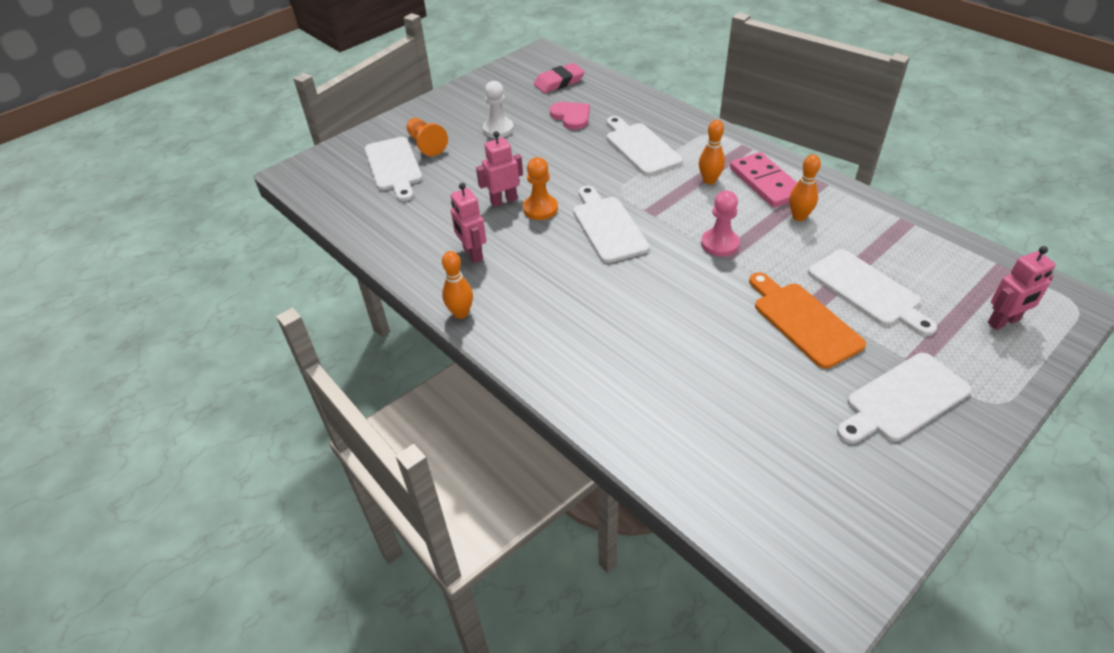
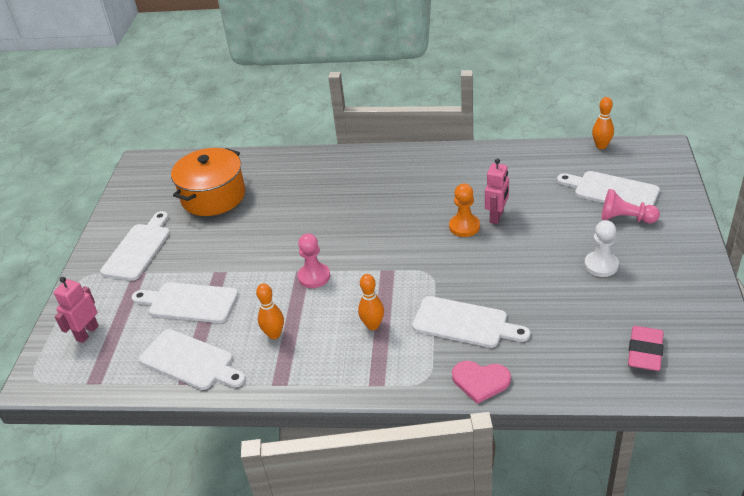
camera: 140 degrees right, 5 degrees down
orange pawn [406,118,448,156] -> pink pawn [601,189,660,223]
orange bowling pin [442,251,473,319] -> orange bowling pin moved to [592,97,614,149]
pink robot [451,183,486,263] -> none
pink heart [550,102,590,130] -> pink heart moved to [452,361,511,404]
white cutting board [573,186,650,263] -> white cutting board moved to [139,329,246,390]
pink domino [730,152,797,208] -> none
orange cutting board [749,272,866,369] -> none
none -> orange pot [171,148,245,216]

